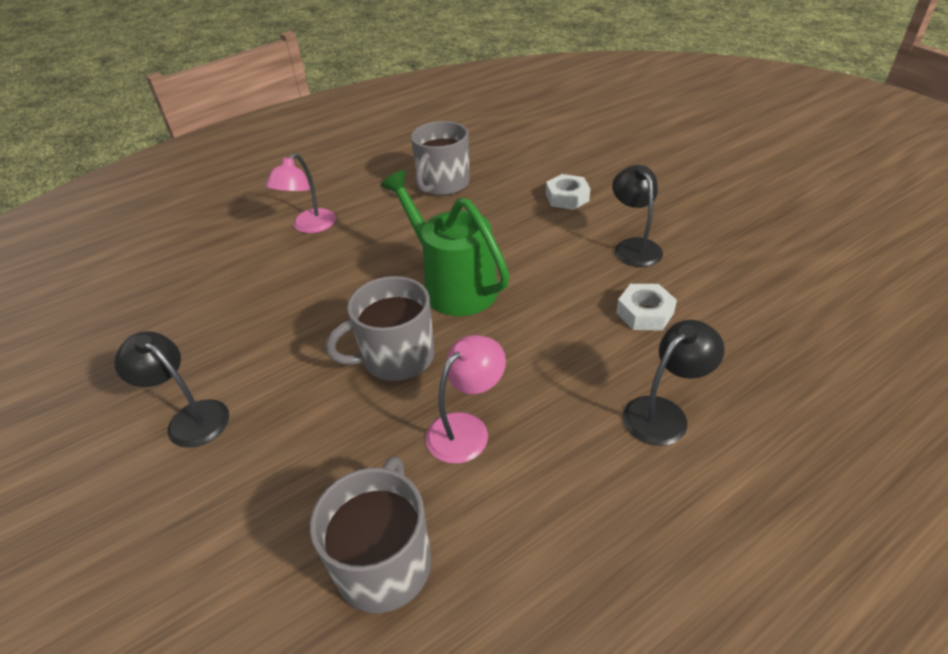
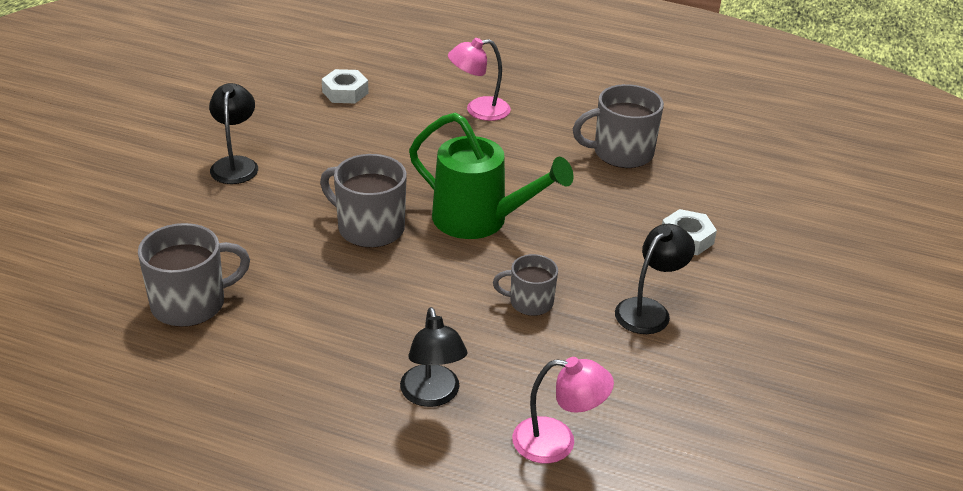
camera: 50 degrees right, 5 degrees down
green watering can [381,170,510,316] -> green watering can turned 105 degrees clockwise [409,113,573,239]
pink lamp [426,335,506,464] -> pink lamp moved to [512,357,614,463]
white nut [616,284,677,331] -> white nut moved to [322,69,369,103]
black lamp [623,320,725,446] -> black lamp turned 60 degrees clockwise [400,307,467,407]
none -> grey mug [493,254,558,316]

